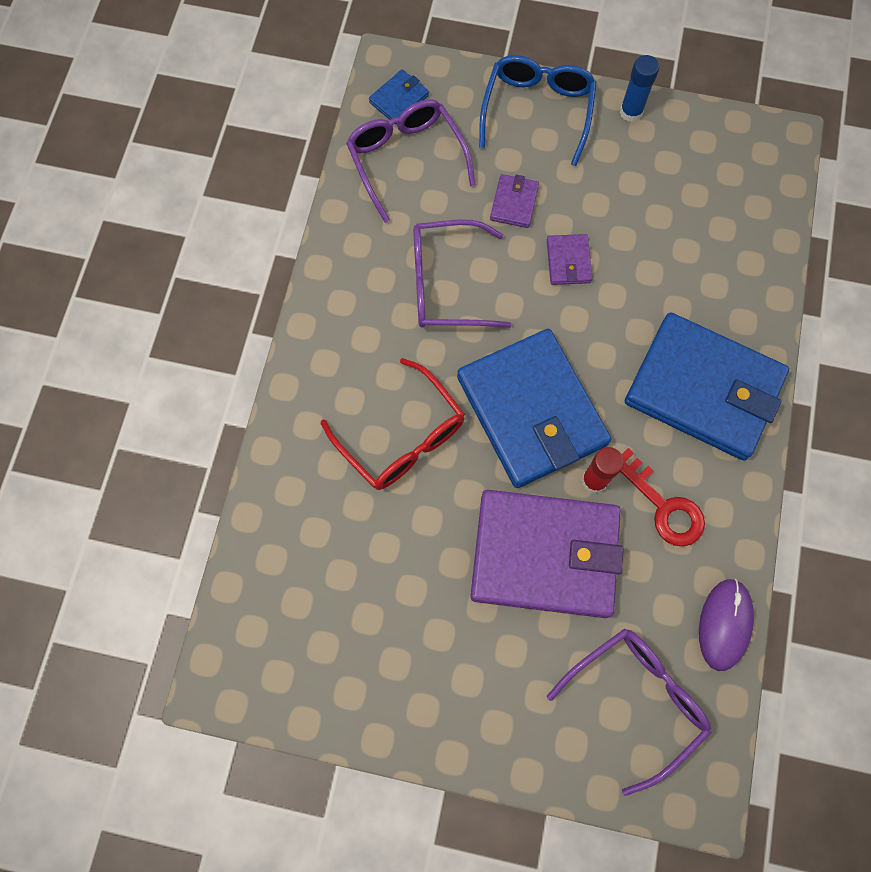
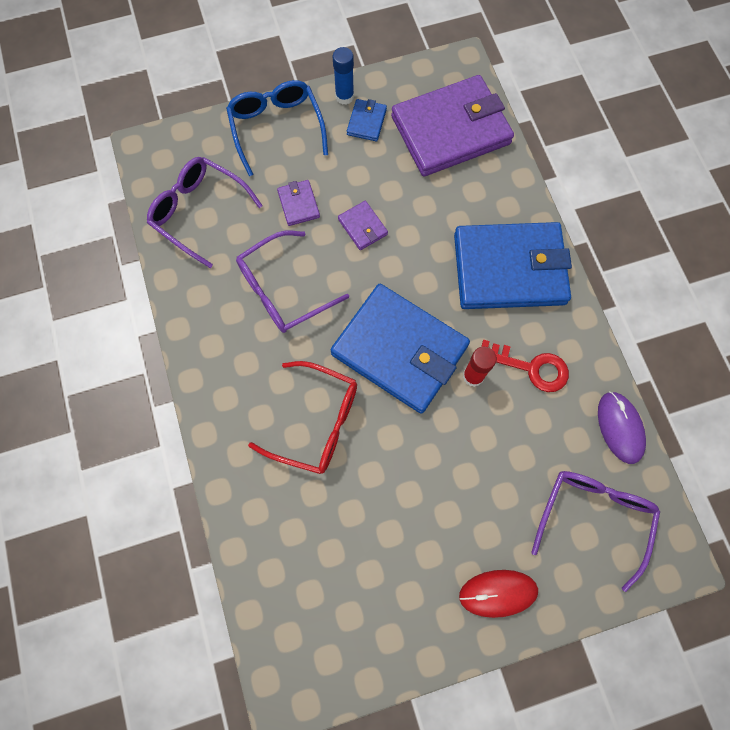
camera: 30 degrees left, 0 degrees up
blue wallet [369,69,429,124] -> blue wallet moved to [347,99,387,141]
purple wallet [471,490,624,618] -> purple wallet moved to [391,75,514,176]
none -> red mouse [459,570,538,618]

